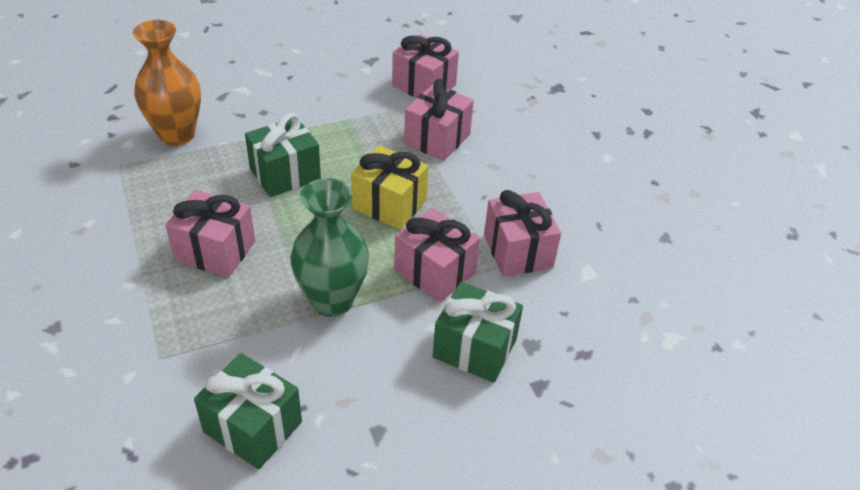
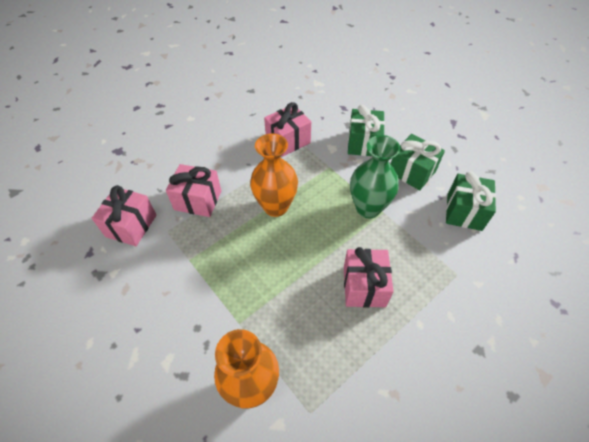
camera: 105 degrees left, 10 degrees up
green gift [245,113,321,197] -> green gift moved to [391,134,445,190]
yellow gift [351,145,428,230] -> orange vase [250,134,298,217]
pink gift [394,208,480,302] -> none

